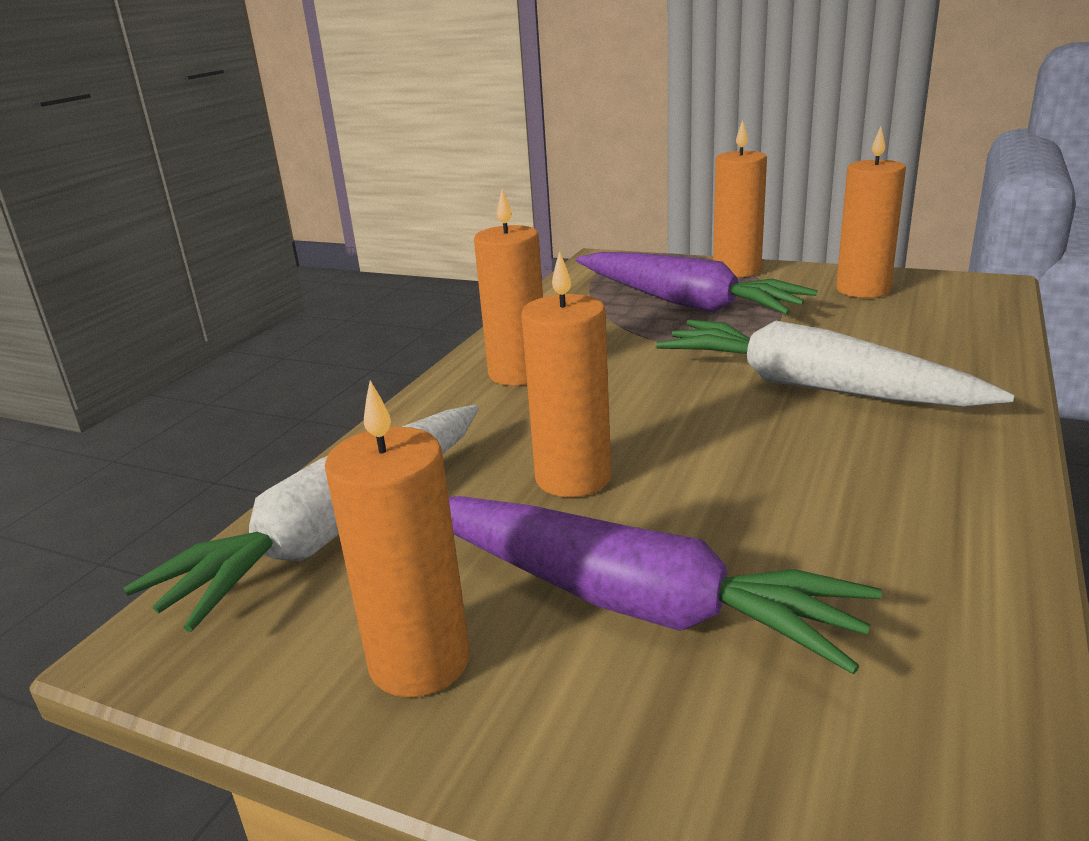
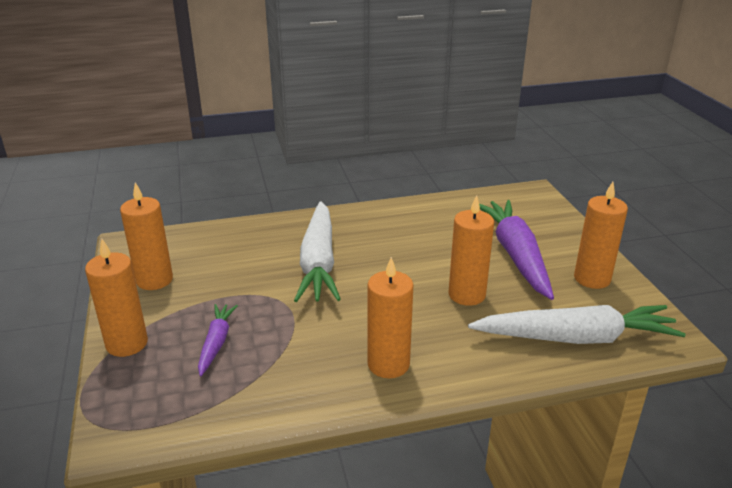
camera: 130 degrees left, 5 degrees up
purple carrot [576,252,818,315] -> purple carrot [198,304,238,376], size x0.51

